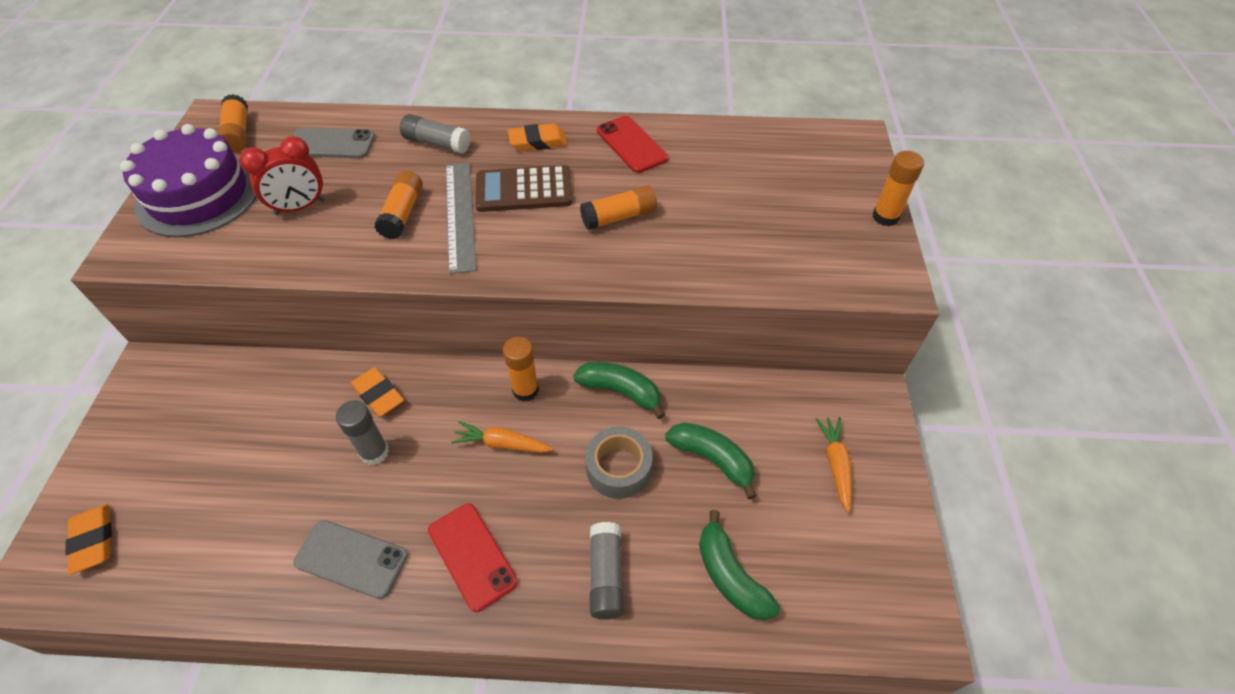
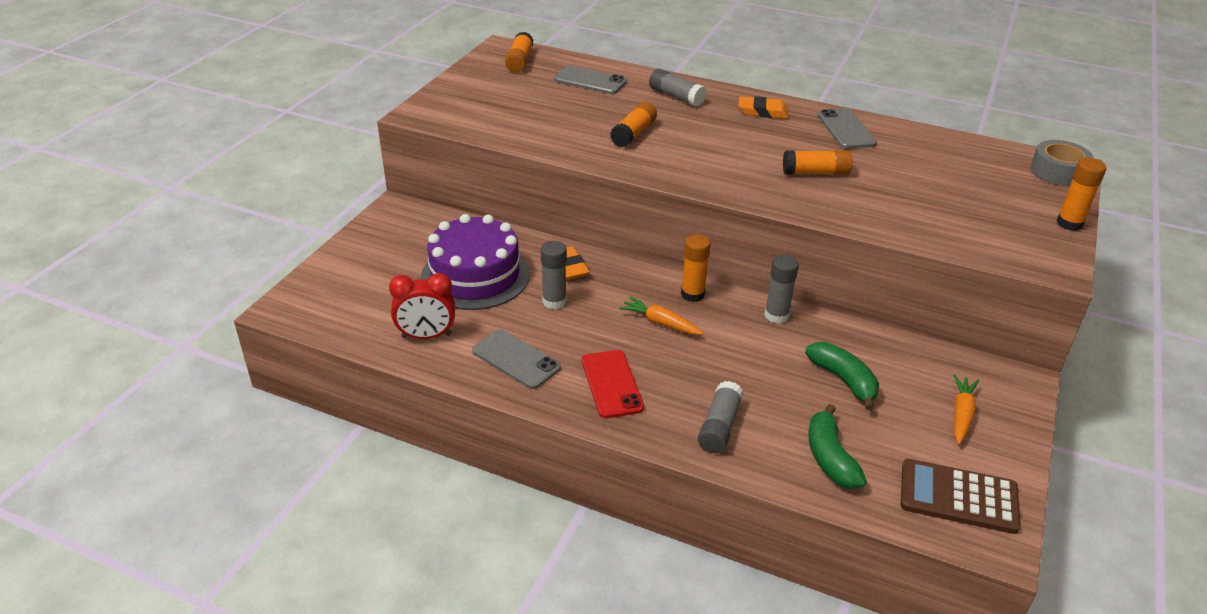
camera: 20 degrees right, 15 degrees down
orange eraser [66,504,112,575] -> none
purple cake [120,124,257,237] -> purple cake moved to [421,214,530,310]
red clock [240,136,325,215] -> red clock moved to [389,273,455,339]
grey ruler [446,162,476,274] -> none
brown calculator [475,165,572,212] -> brown calculator moved to [901,459,1021,534]
green banana [573,362,665,419] -> grey glue stick [764,255,799,324]
grey tape [585,426,652,499] -> grey tape moved to [1030,140,1094,186]
red phone [597,116,669,173] -> grey phone [818,108,877,149]

